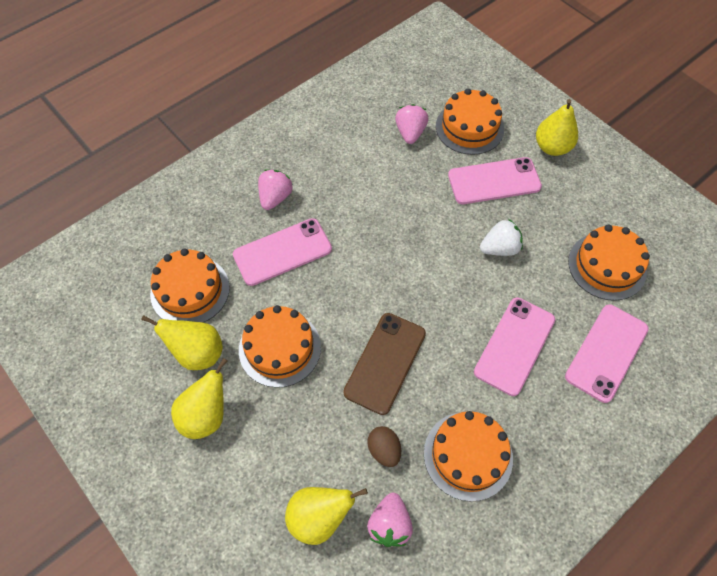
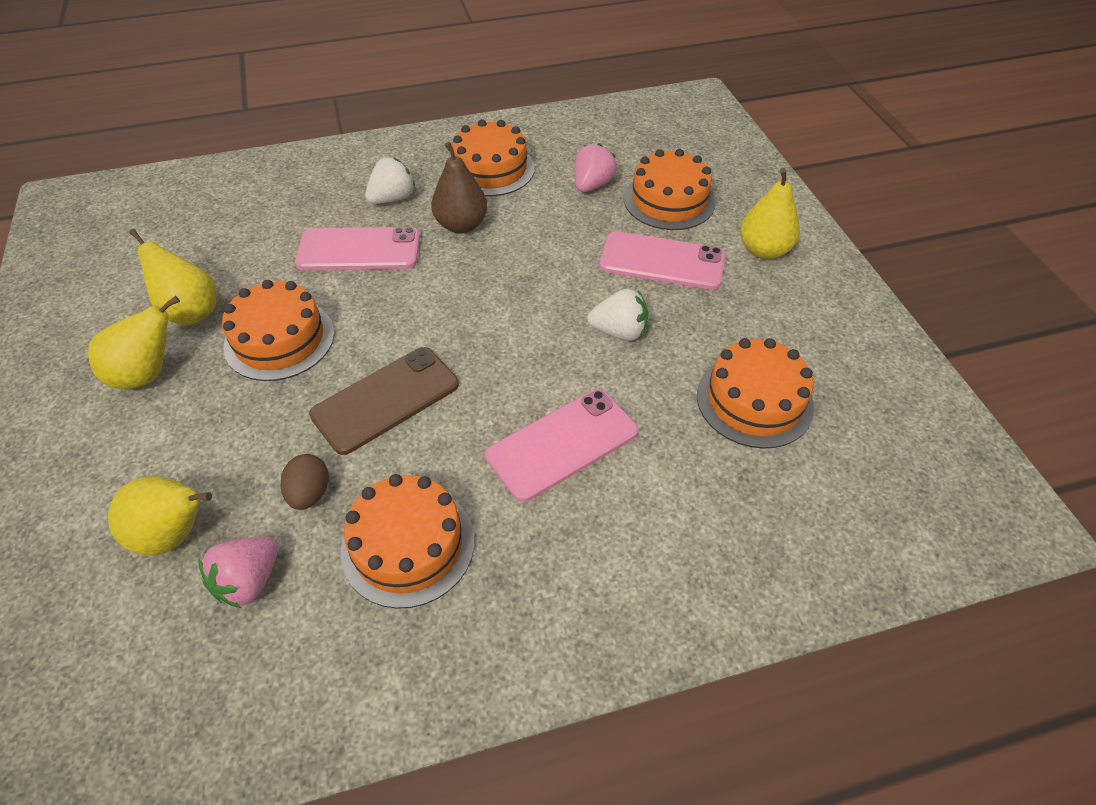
camera: 25 degrees right, 10 degrees down
orange cake [150,248,230,323] -> orange cake moved to [452,119,535,196]
pink strawberry [258,169,293,210] -> white strawberry [365,157,415,204]
pink phone [565,304,649,403] -> none
none -> brown pear [431,142,488,233]

